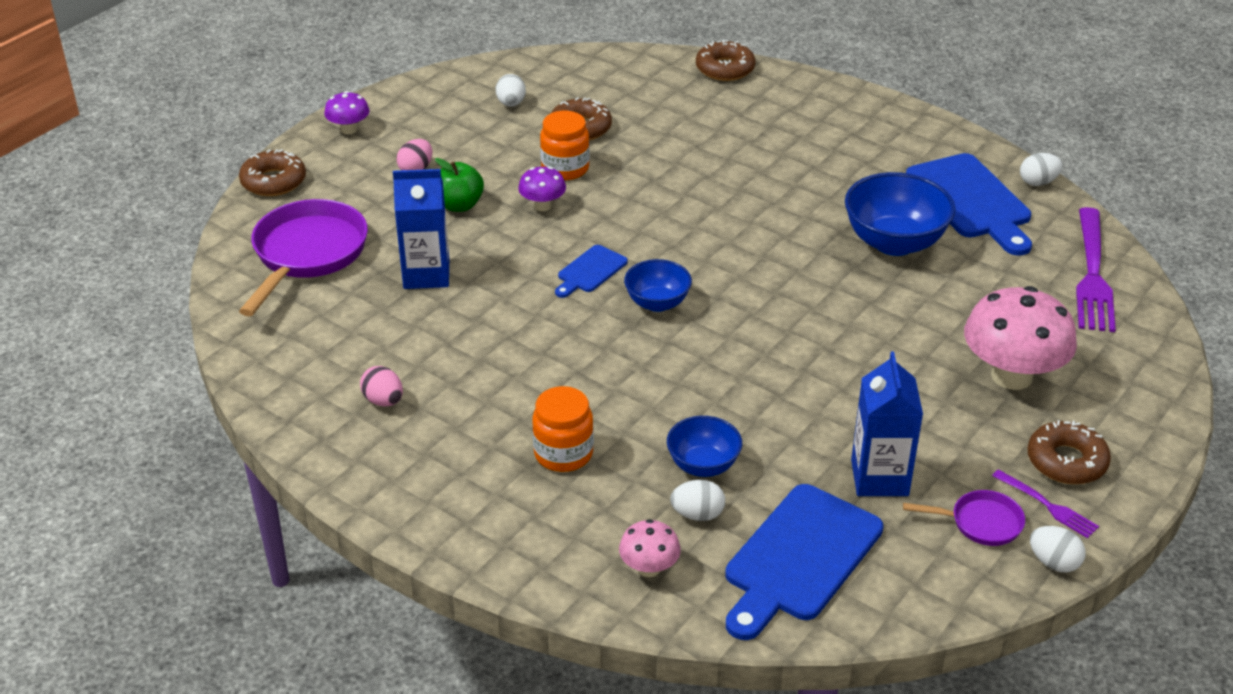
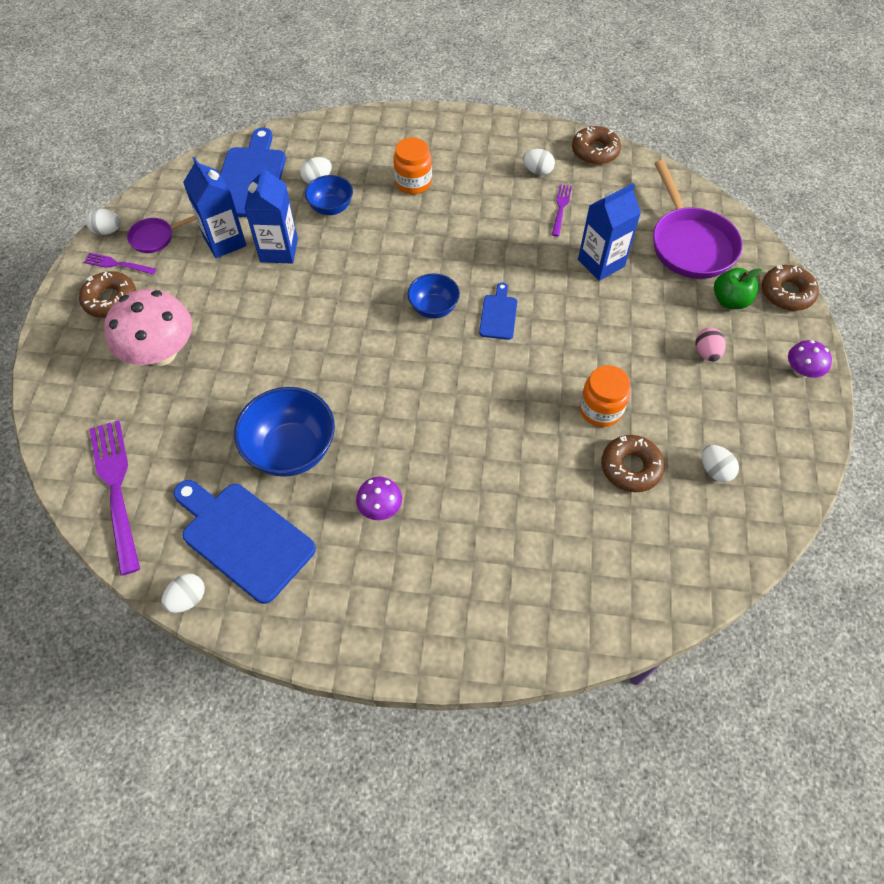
camera: 150 degrees right, 20 degrees up
pink egg [360,366,403,407] -> white egg [523,149,555,175]
green apple [435,158,484,212] -> green apple moved to [714,268,762,309]
purple mushroom [518,167,566,211] -> purple mushroom moved to [356,477,402,520]
pink mushroom [619,519,681,577] -> none
brown donut [696,40,756,81] -> brown donut moved to [572,126,621,165]
none -> blue carton [244,165,298,264]
none -> purple fork [552,184,572,237]

